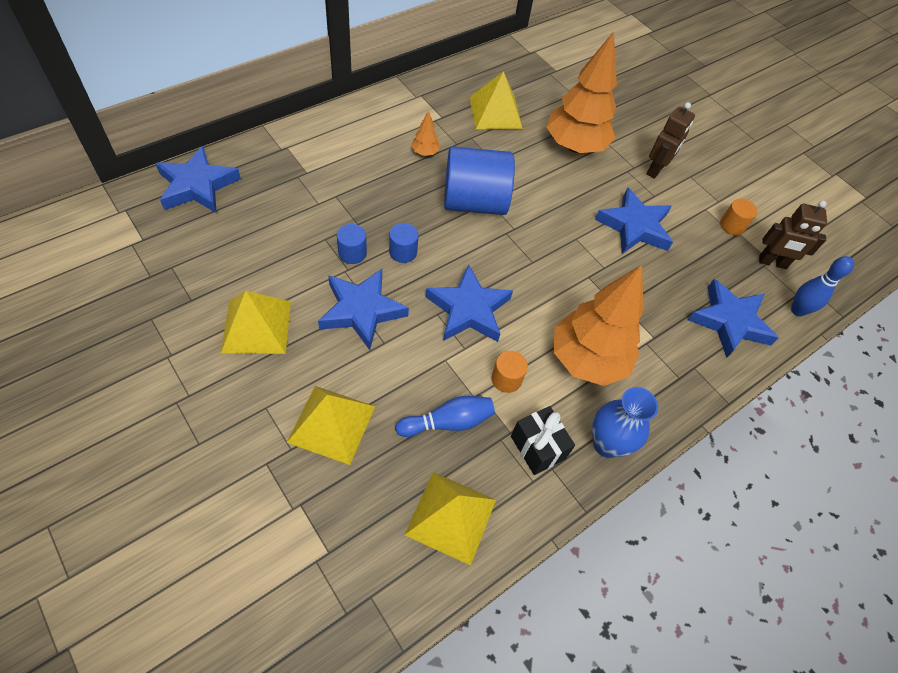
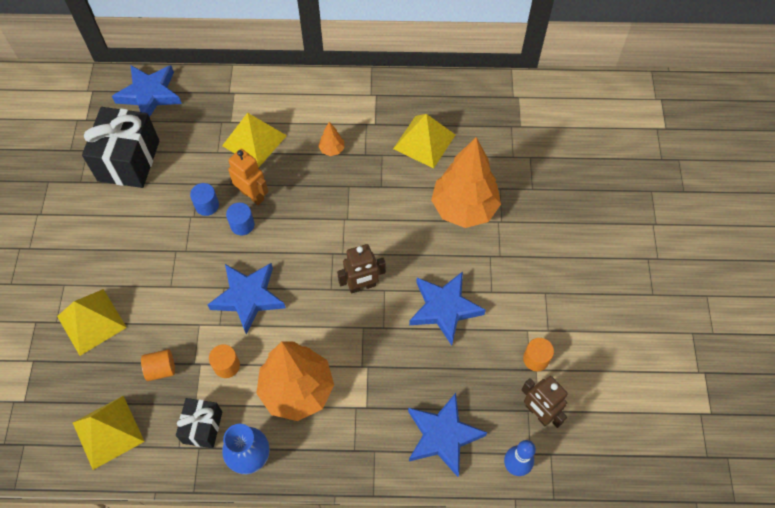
camera: 45 degrees right, 5 degrees up
yellow pyramid [221,291,291,354] -> yellow pyramid moved to [222,113,287,168]
blue star [318,269,409,350] -> none
blue bowling pin [395,396,495,437] -> orange cylinder [141,349,175,381]
blue cylinder [444,146,515,215] -> none
brown robot [647,102,695,179] -> brown robot moved to [337,244,386,294]
none -> black gift [82,107,160,188]
none -> orange robot [228,149,268,205]

